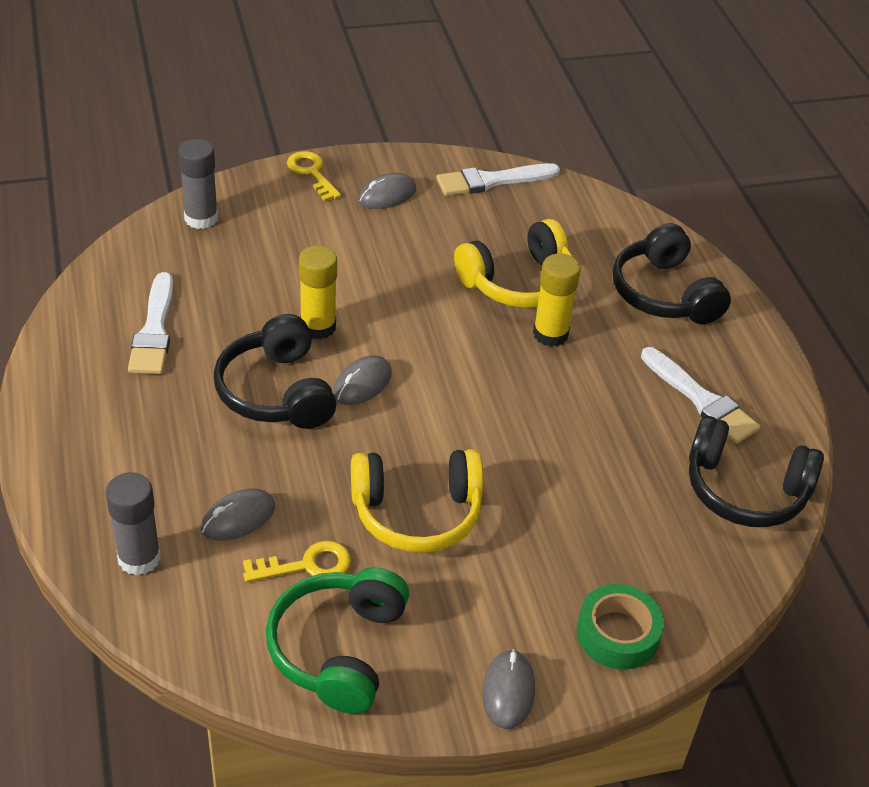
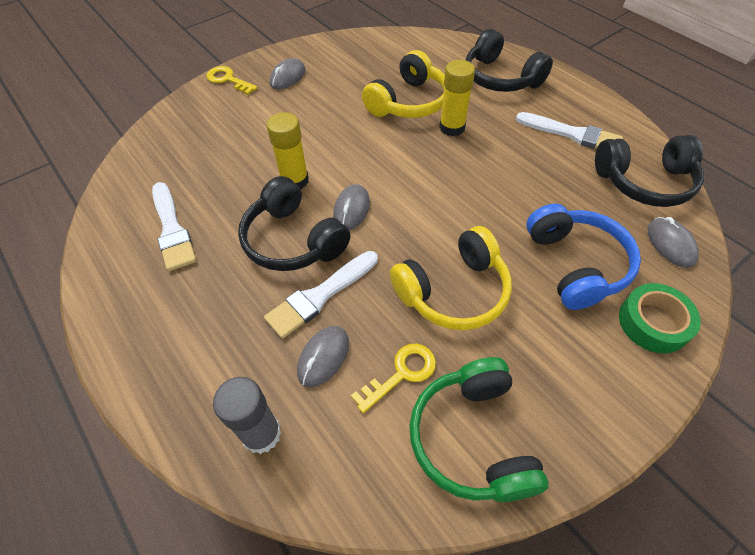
camera: 20 degrees left, 10 degrees up
grey glue stick [178,139,218,229] -> none
white brush [436,163,560,196] -> white brush moved to [264,251,378,339]
grey mouse [482,649,535,729] -> grey mouse moved to [647,217,699,268]
none -> blue headphones [526,204,641,310]

